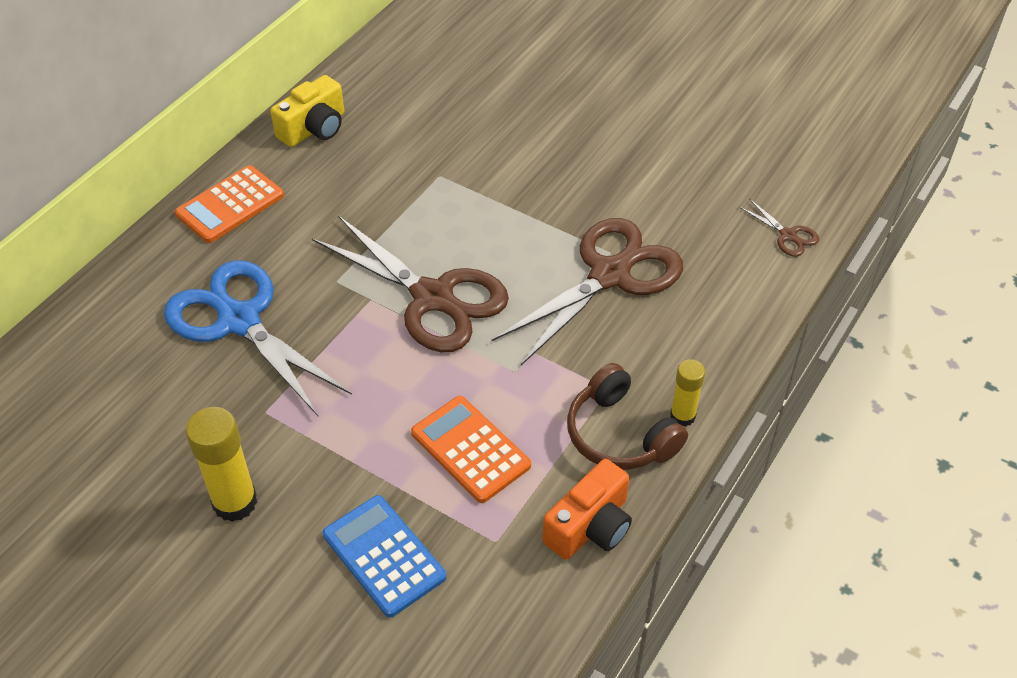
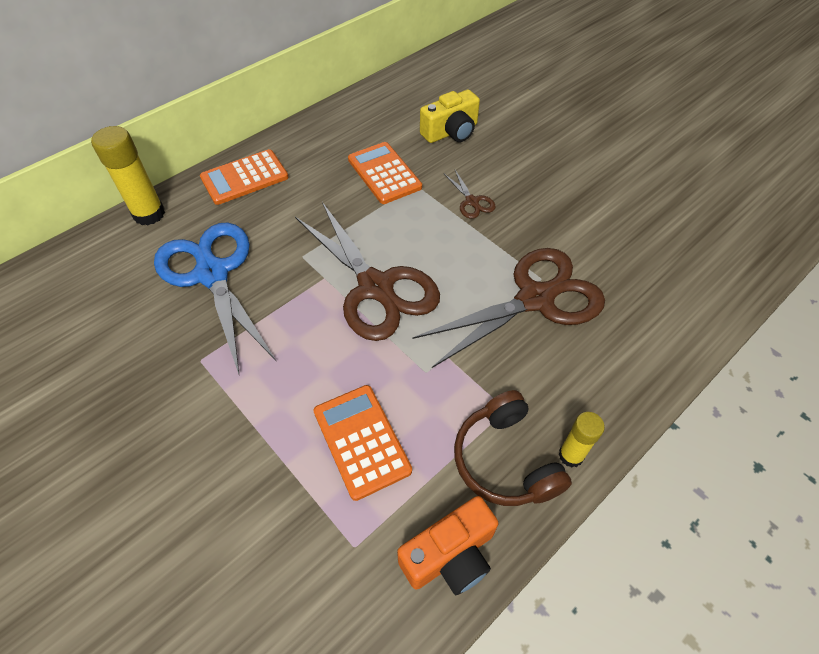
camera: 15 degrees right, 5 degrees up
yellow glue stick [186,407,257,522] -> yellow glue stick moved to [91,126,165,225]
yellow camera [270,75,344,147] -> yellow camera moved to [420,89,480,143]
blue calculator [323,495,446,618] -> none
brown scissors [739,198,819,257] -> brown scissors moved to [444,170,496,219]
none -> orange calculator [348,142,422,204]

